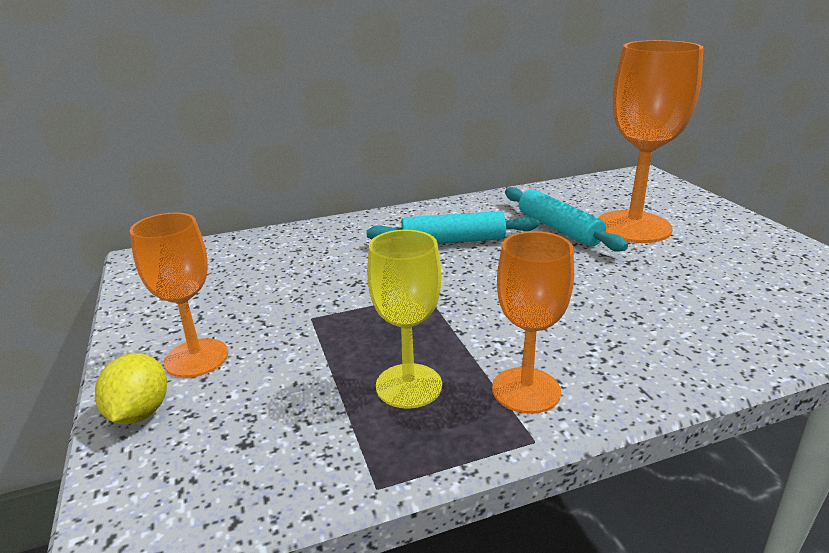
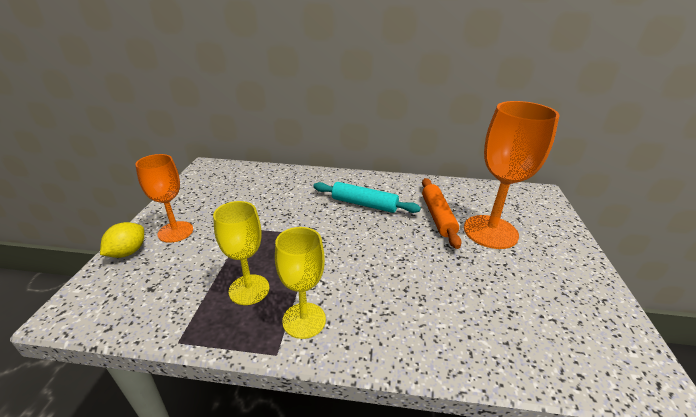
camera: 25 degrees right, 5 degrees up
orange goblet [492,231,574,414] -> yellow goblet [275,227,326,339]
turquoise rolling pin [505,187,628,252] -> orange rolling pin [422,178,462,249]

